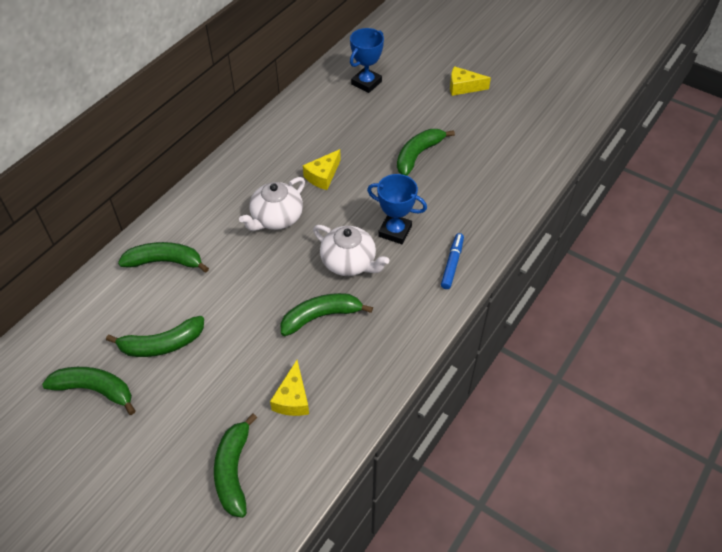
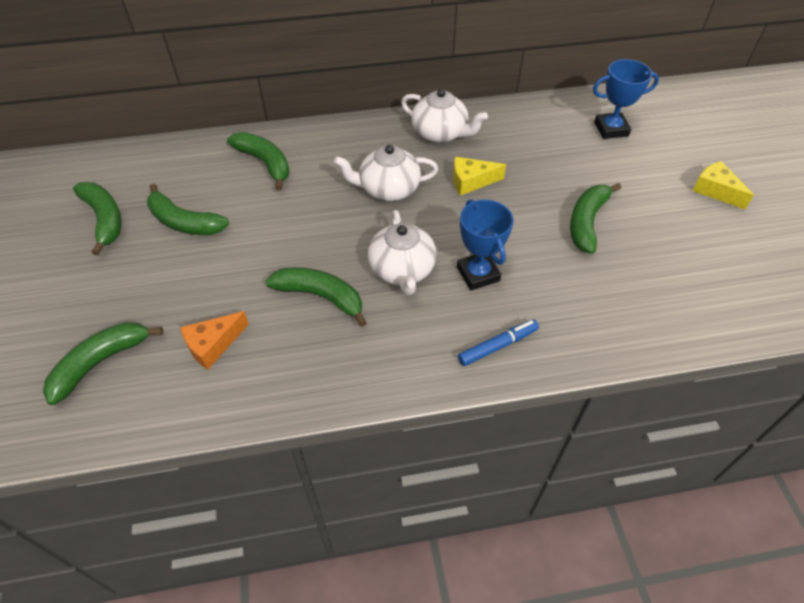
camera: 45 degrees right, 0 degrees up
yellow cheese [270,360,309,416] -> orange cheese [180,311,249,370]
green banana [397,129,455,176] -> green banana turned 60 degrees counterclockwise [570,183,621,254]
none -> white teapot [401,89,488,143]

